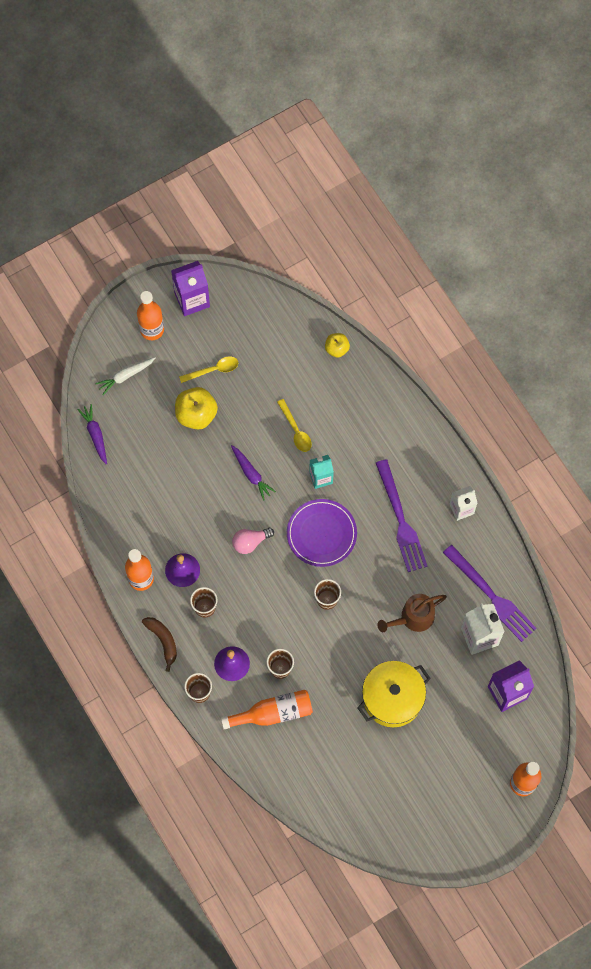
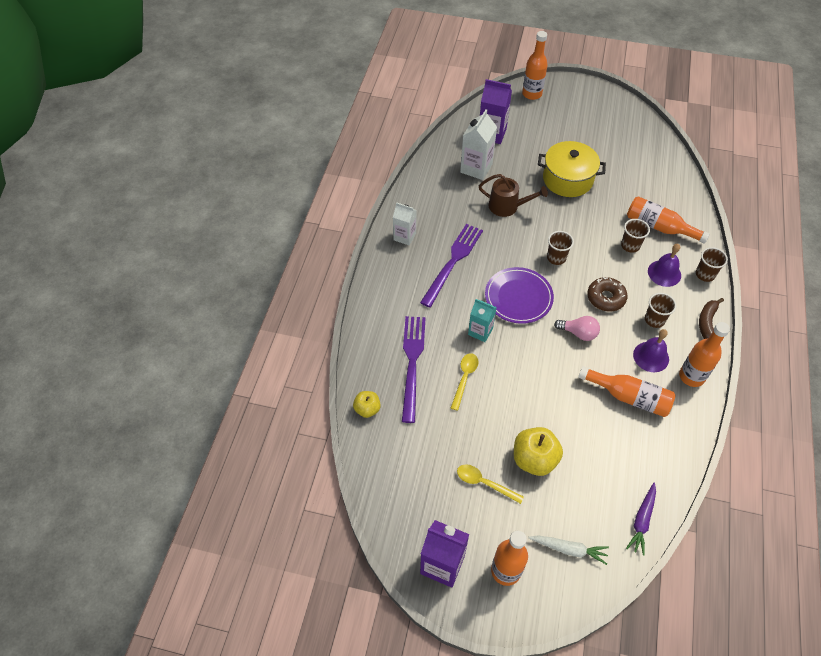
camera: 135 degrees left, 15 degrees down
purple carrot [231,445,276,500] -> none
purple fork [443,545,537,642] -> purple fork moved to [402,316,426,423]
none -> orange bottle [578,366,676,417]
none -> brown donut [587,277,628,311]

